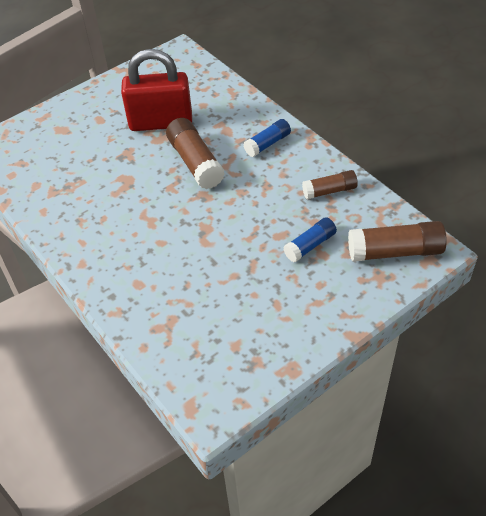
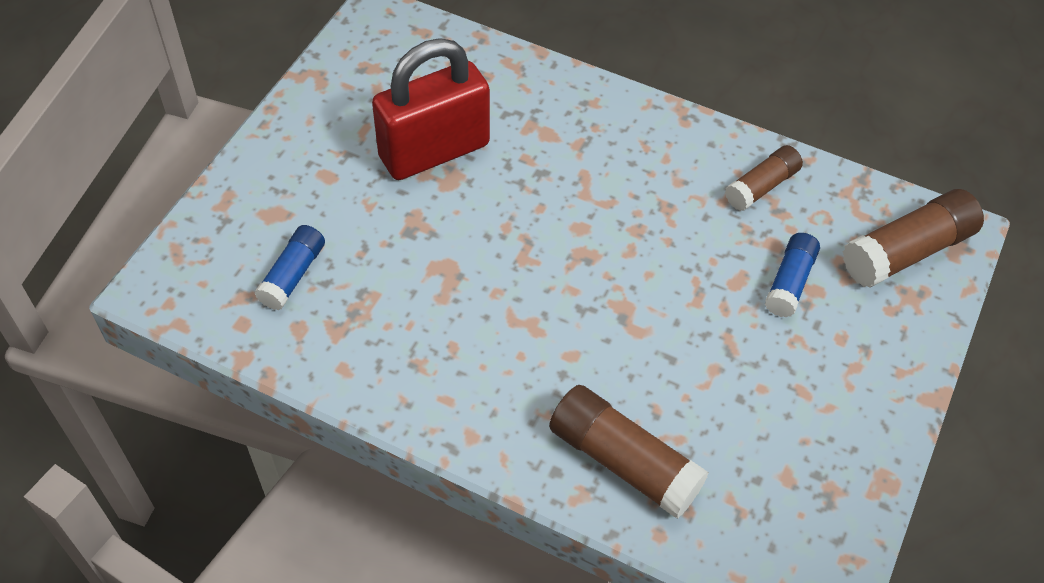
camera: 30 degrees left, 5 degrees up
brown glue stick [166,118,225,189] -> brown glue stick moved to [549,385,709,519]
blue glue stick [243,119,291,157] -> blue glue stick moved to [254,225,325,310]

